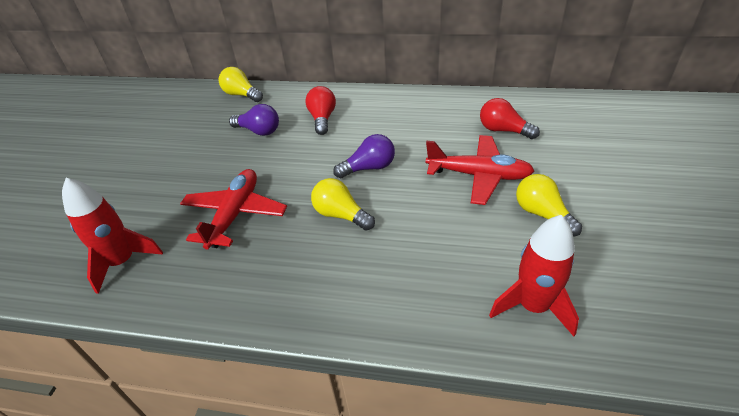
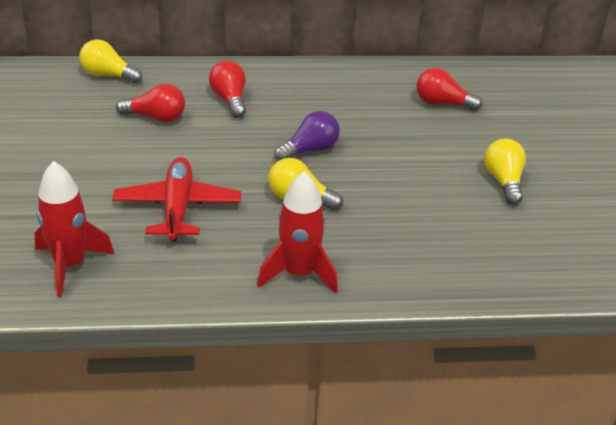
camera: 20 degrees left, 5 degrees down
purple light bulb [229,104,279,136] -> red light bulb [116,84,185,122]
red plane [425,135,534,205] -> none
red rocket [489,215,579,336] -> red rocket moved to [257,171,338,293]
yellow light bulb [516,174,582,237] -> yellow light bulb turned 45 degrees clockwise [484,139,526,205]

